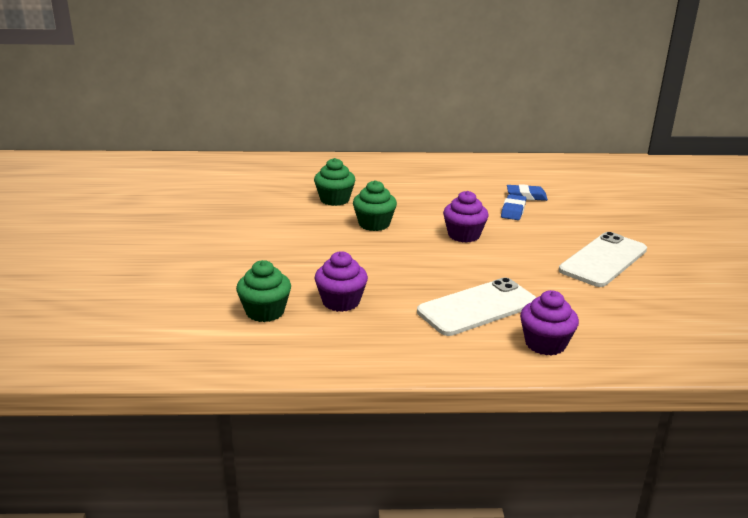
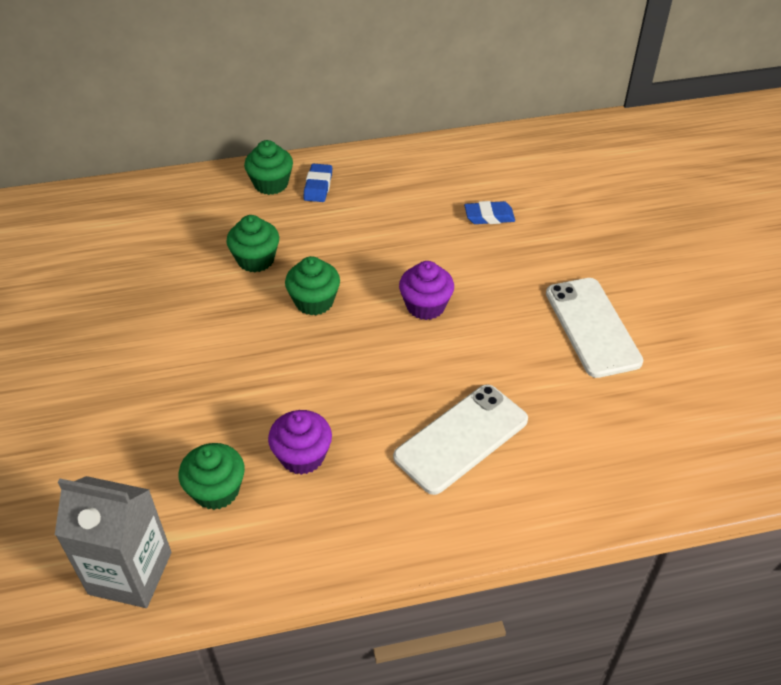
camera: 10 degrees left, 20 degrees up
blue eraser [501,194,526,220] -> blue eraser moved to [303,164,332,202]
purple cupcake [520,290,579,356] -> none
white phone [559,232,647,287] -> white phone turned 45 degrees counterclockwise [546,278,643,378]
none -> grey carton [55,476,171,608]
none -> green cupcake [244,140,293,195]

